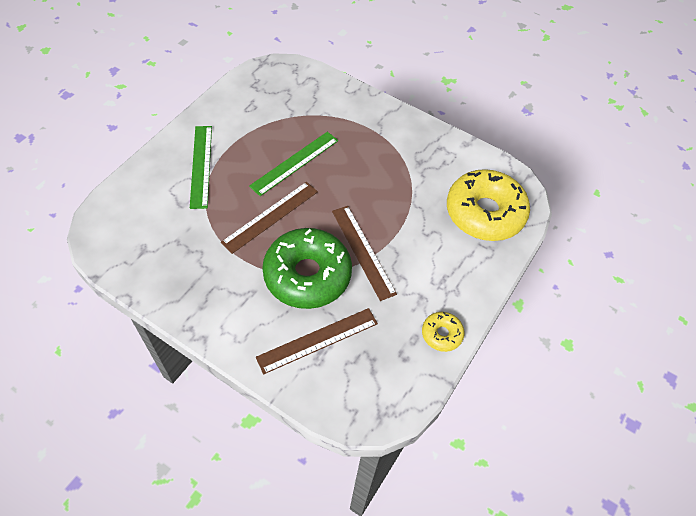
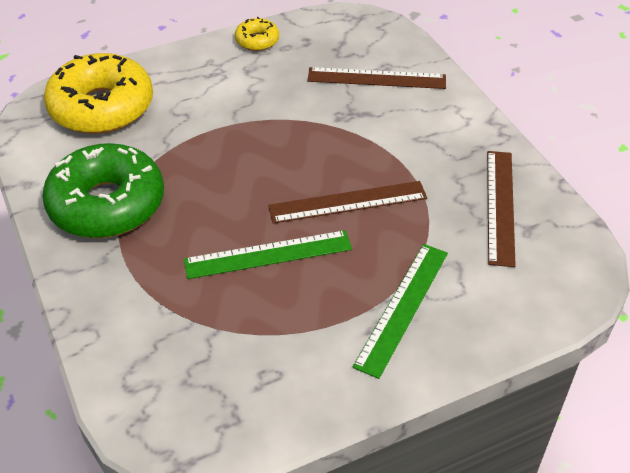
camera: 145 degrees left, 10 degrees down
green donut [262,228,352,309] -> green donut moved to [42,143,164,238]
brown ruler [332,206,397,301] -> brown ruler moved to [487,151,516,267]

